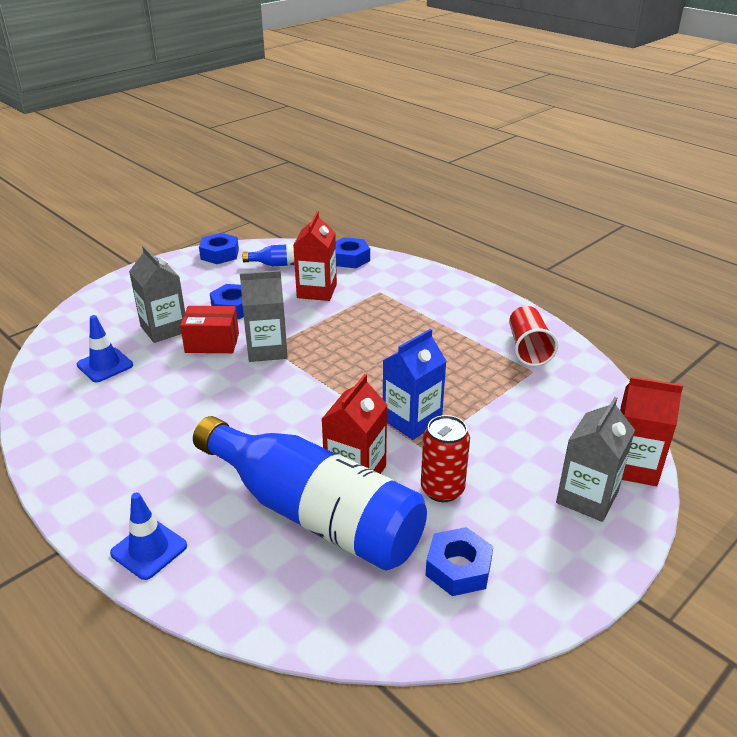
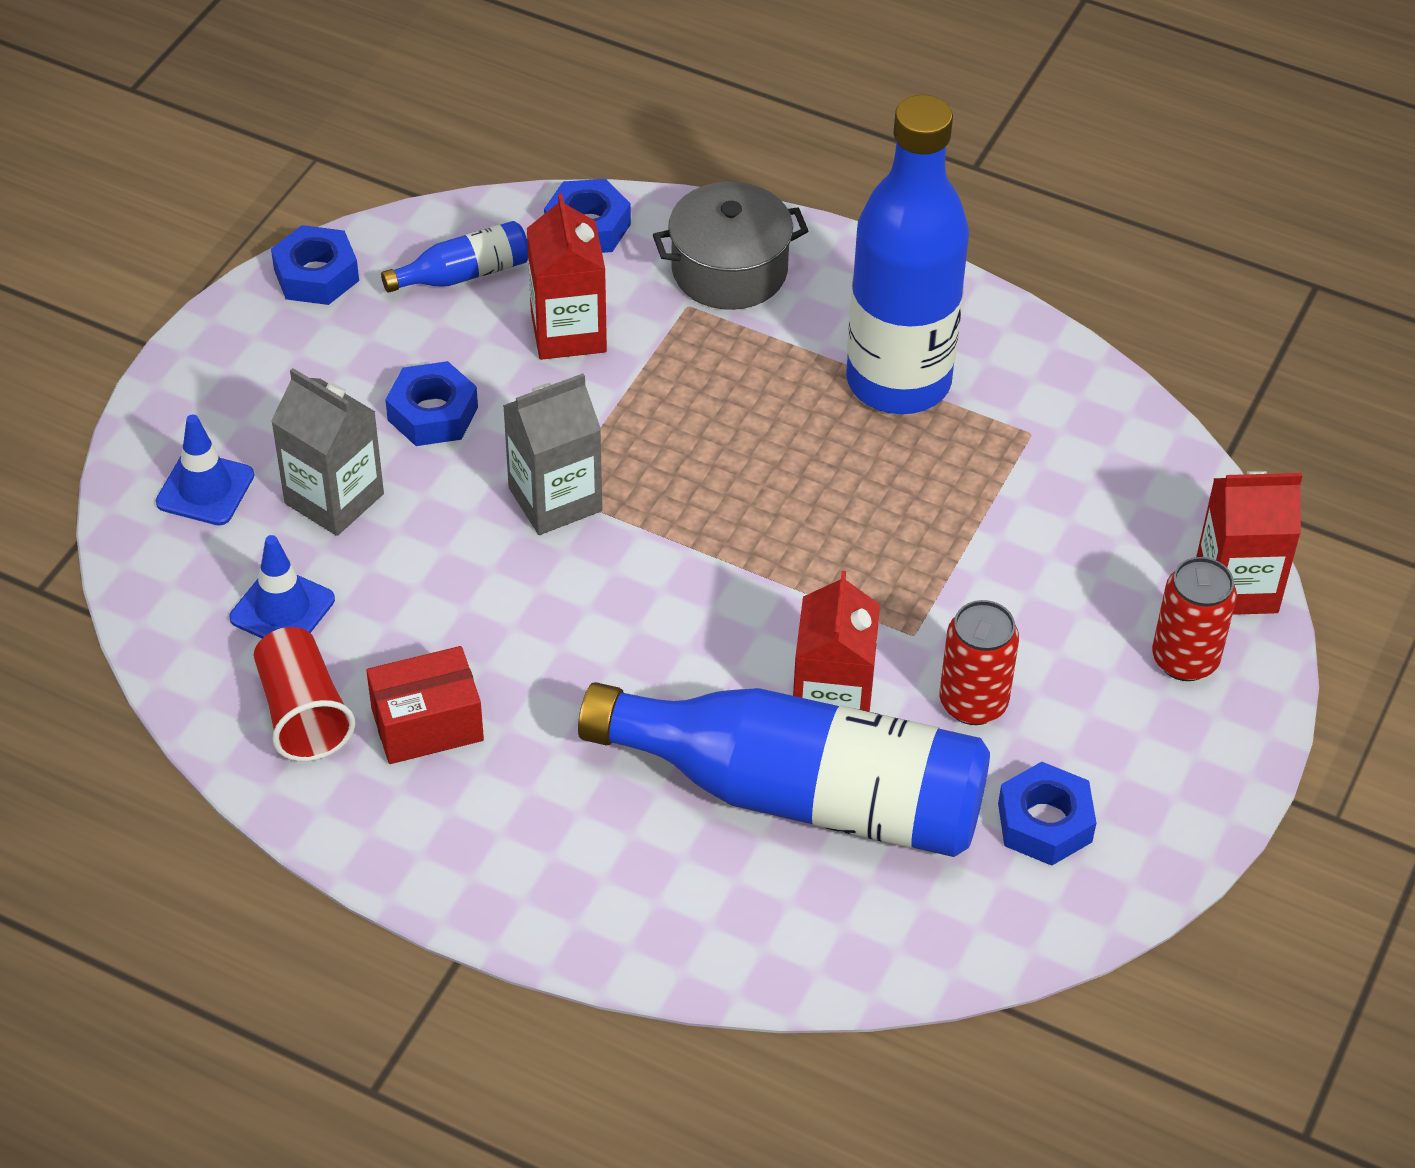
camera: 20 degrees left, 15 degrees up
blue traffic cone [110,492,187,580] -> blue traffic cone moved to [156,415,254,525]
red box [180,306,239,353] -> red box moved to [366,646,484,764]
blue carton [383,329,446,440] -> none
red cup [509,306,558,366] -> red cup moved to [254,627,355,762]
grey carton [556,397,635,522] -> red can [1152,557,1237,681]
none -> grey pot [653,182,808,310]
none -> blue bottle [846,95,969,414]

